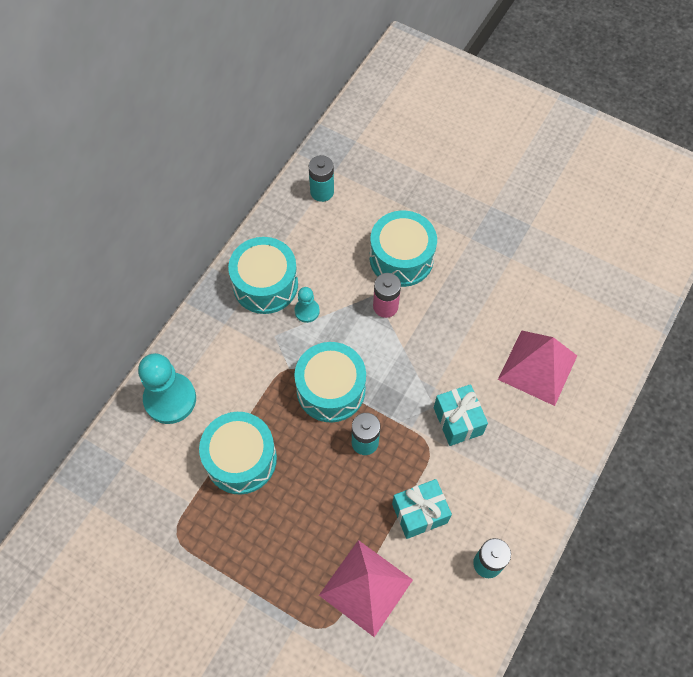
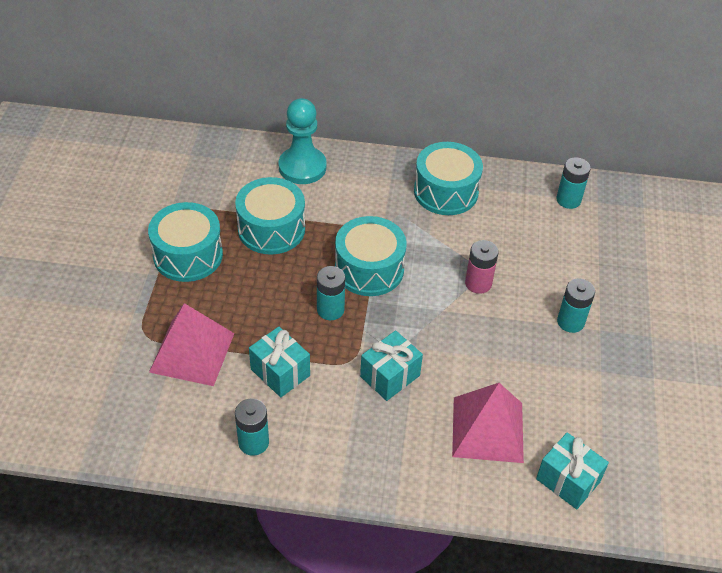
camera: 65 degrees right, 15 degrees down
turquoise pawn [295,287,320,323] -> none
turquoise drum [370,210,437,287] -> turquoise drum moved to [148,202,223,282]
none -> turquoise gift [536,433,609,509]
none -> turquoise battery [557,279,595,333]

